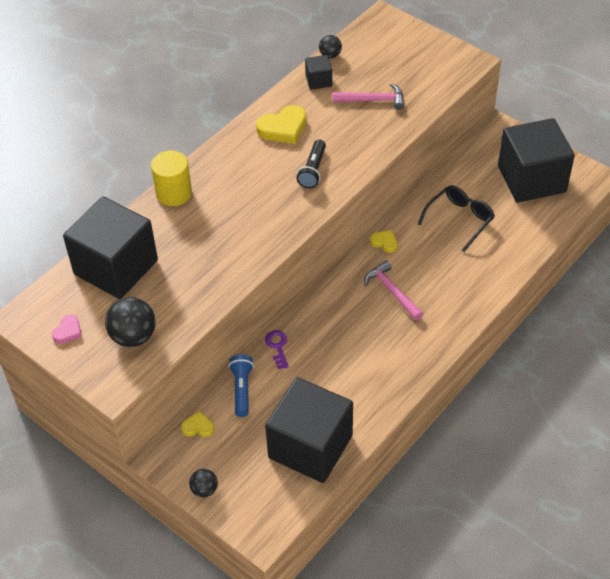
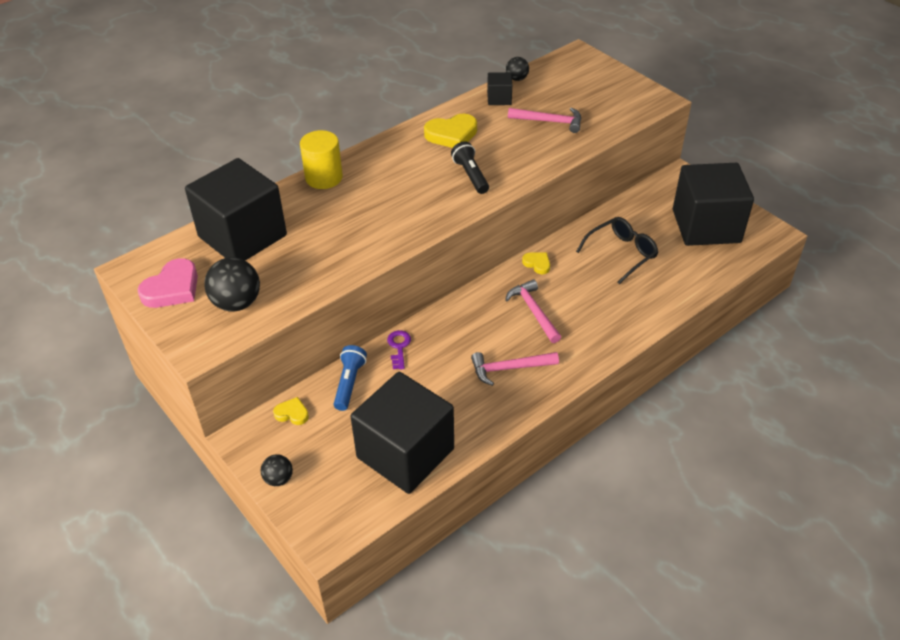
camera: 10 degrees right, 5 degrees down
pink heart [52,315,82,344] -> pink heart [137,258,198,308], size x1.81
black flashlight [297,139,326,188] -> black flashlight turned 135 degrees clockwise [451,141,489,194]
none -> pink hammer [471,352,559,386]

